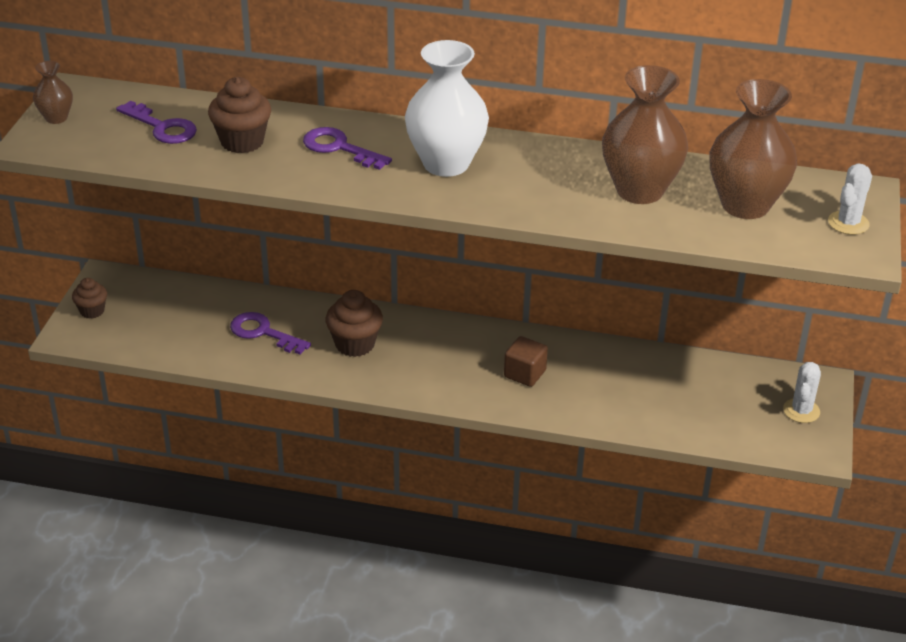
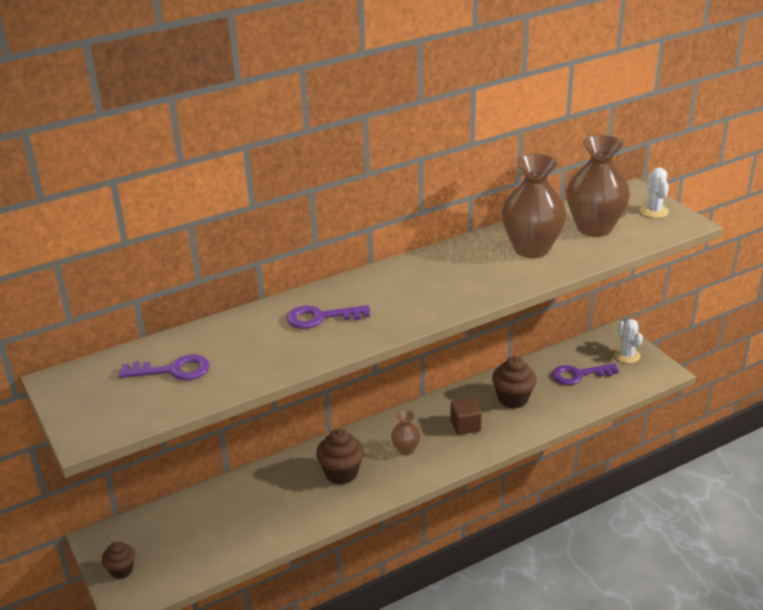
camera: 40 degrees left, 5 degrees down
brown vase [33,61,73,124] -> brown vase moved to [391,410,421,455]
brown cupcake [208,77,271,153] -> brown cupcake moved to [492,356,537,408]
purple key [230,312,311,354] -> purple key moved to [552,363,619,385]
white vase [405,40,489,177] -> none

